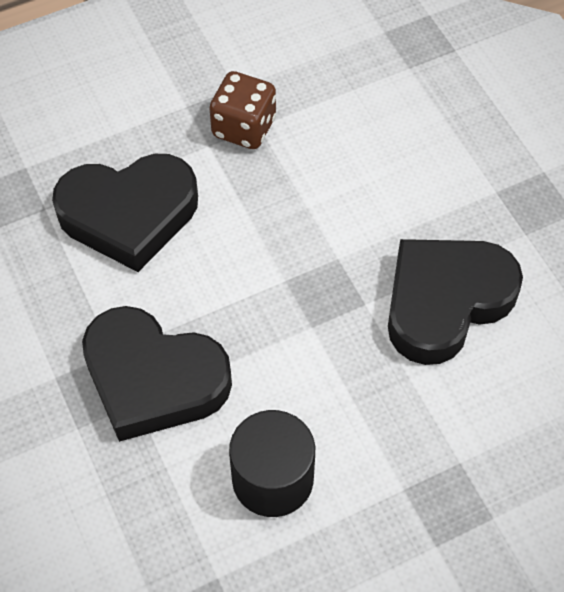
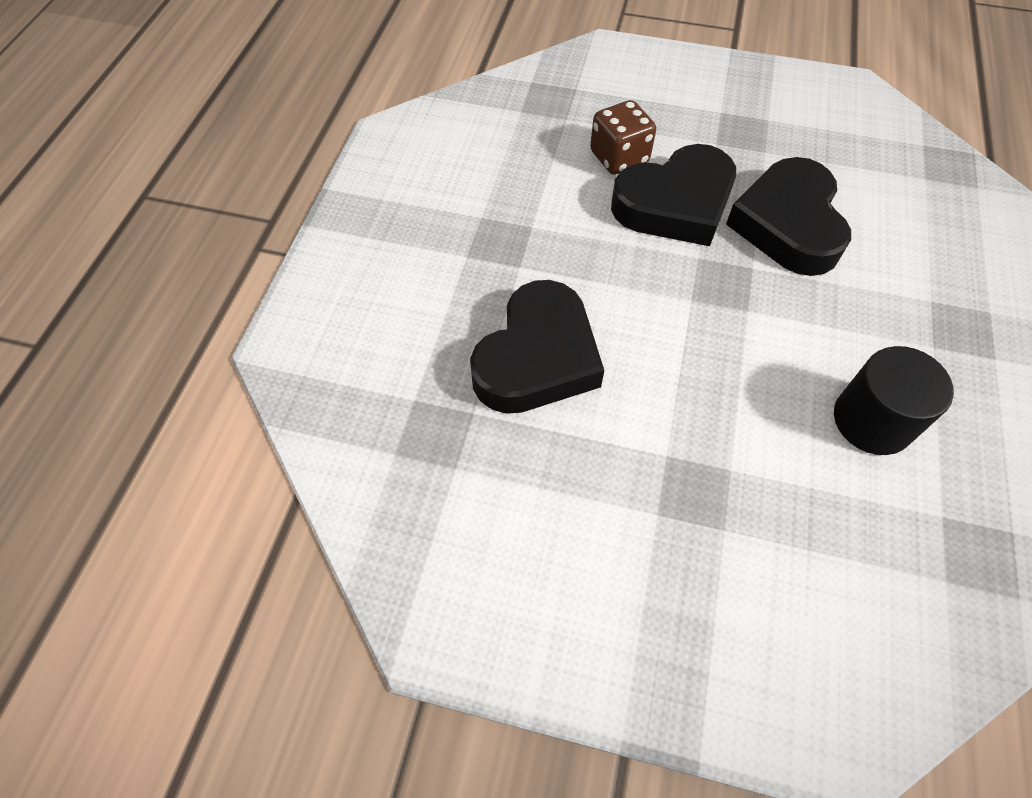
camera: 50 degrees left, 0 degrees up
black heart [82,306,232,442] -> black heart moved to [611,144,736,246]
brown dice [209,71,276,149] -> brown dice moved to [590,100,656,175]

